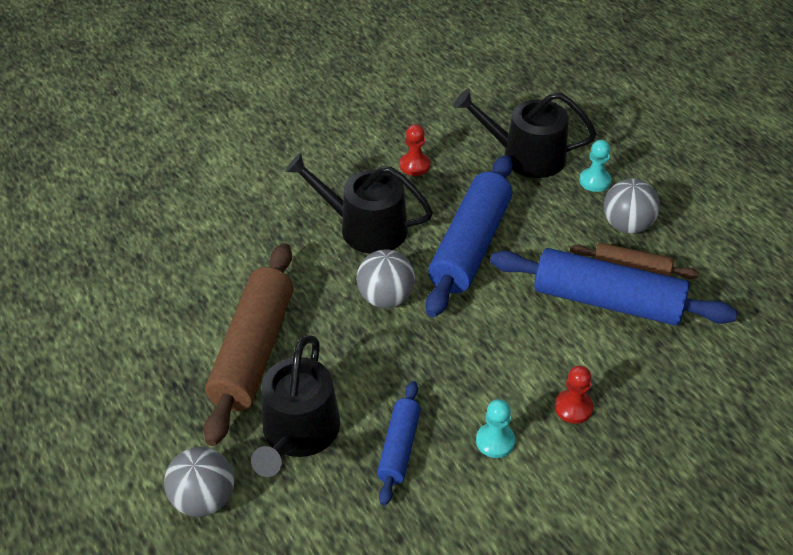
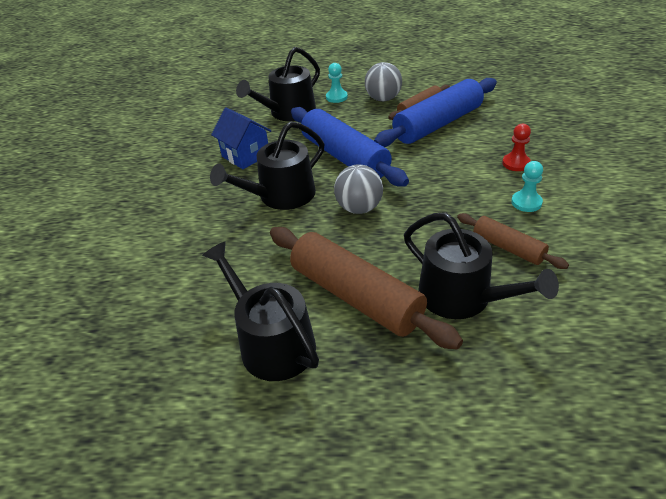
camera: 55 degrees left, 5 degrees down
grey ball [164,447,234,517] -> none
blue rolling pin [377,381,421,506] -> brown rolling pin [457,213,569,269]
red pawn [400,124,430,176] -> blue house [211,107,271,169]
none -> black watering can [202,241,319,381]

